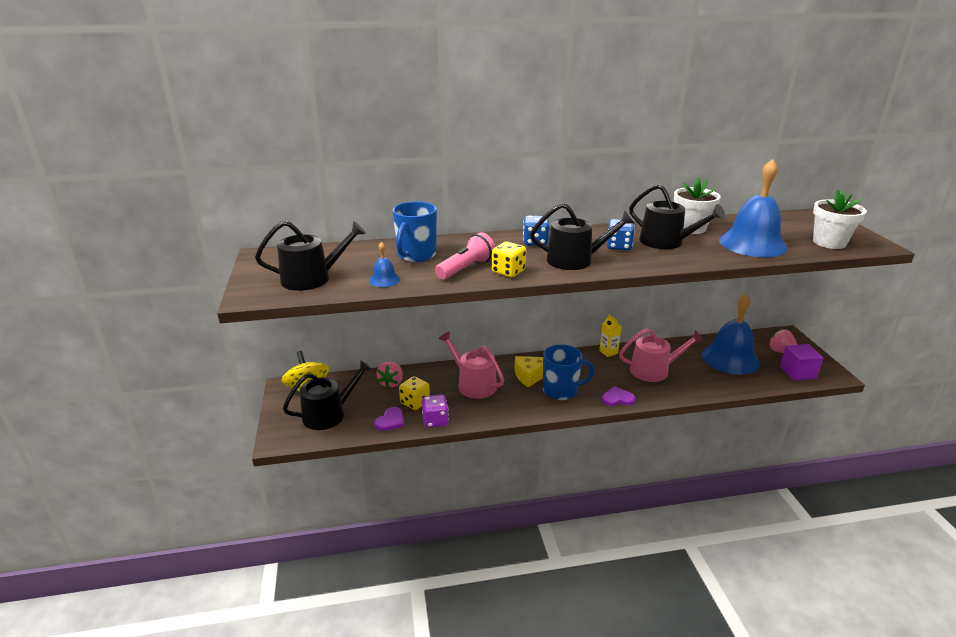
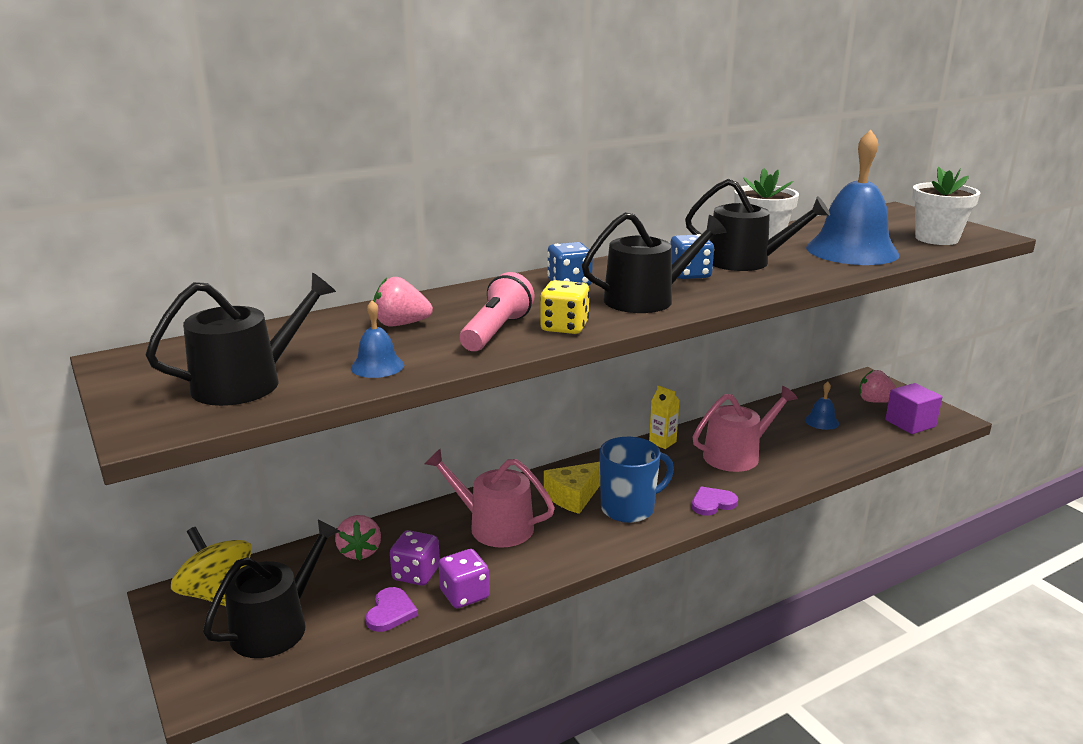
camera: 20 degrees left, 5 degrees down
blue mug [393,201,437,262] -> pink strawberry [374,277,433,326]
yellow dice [399,376,430,410] -> purple dice [390,530,440,586]
blue bell [702,294,760,375] -> blue bell [805,382,839,430], size x0.43

